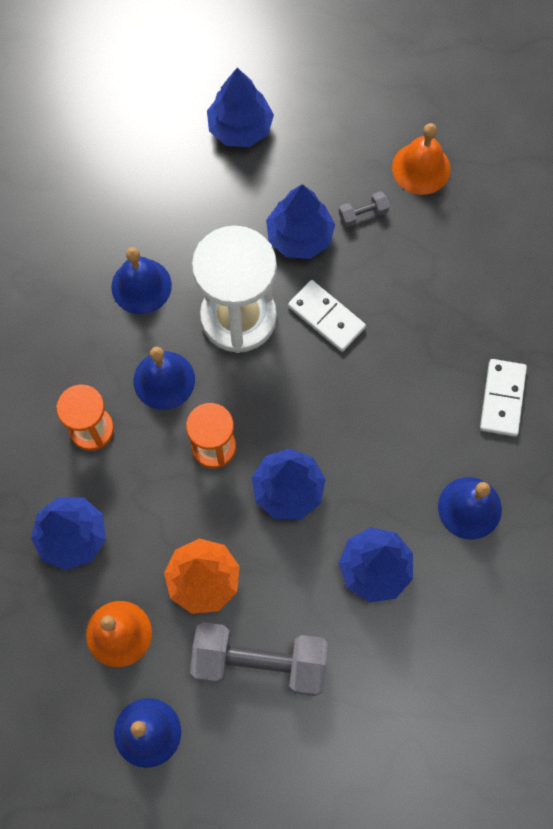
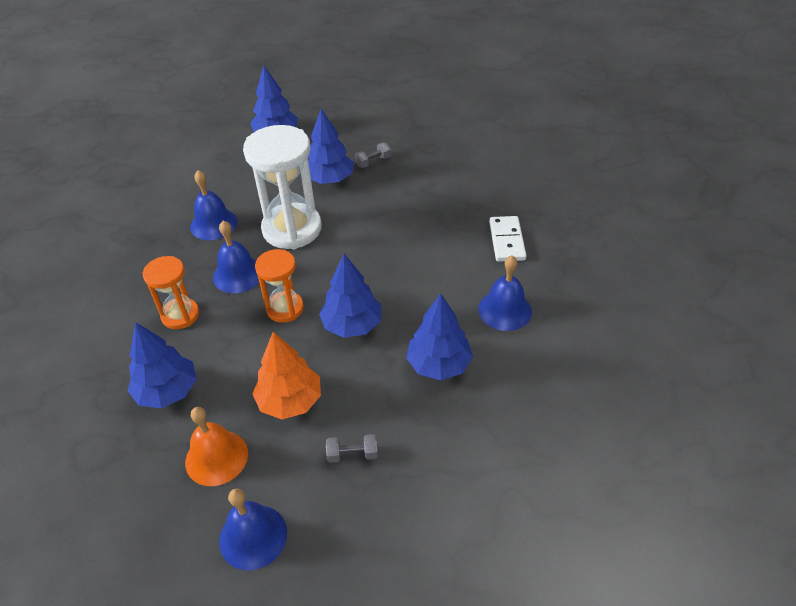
camera: 10 degrees left, 25 degrees down
grey dumbbell [190,622,328,696] -> grey dumbbell [326,434,378,463], size x0.41
white domino [288,280,366,352] -> none
orange bell [392,123,451,195] -> none

